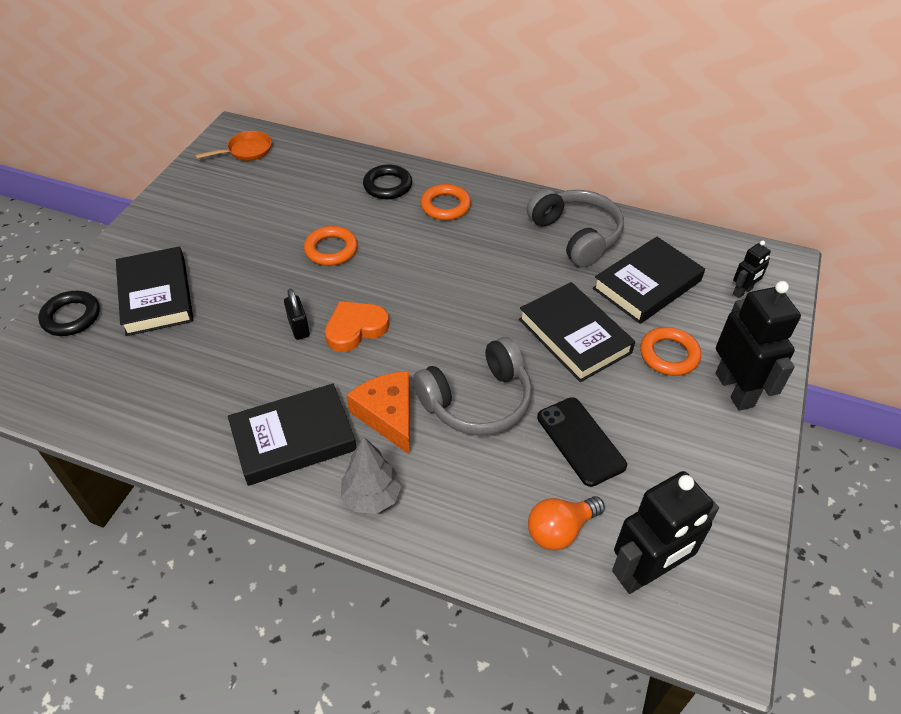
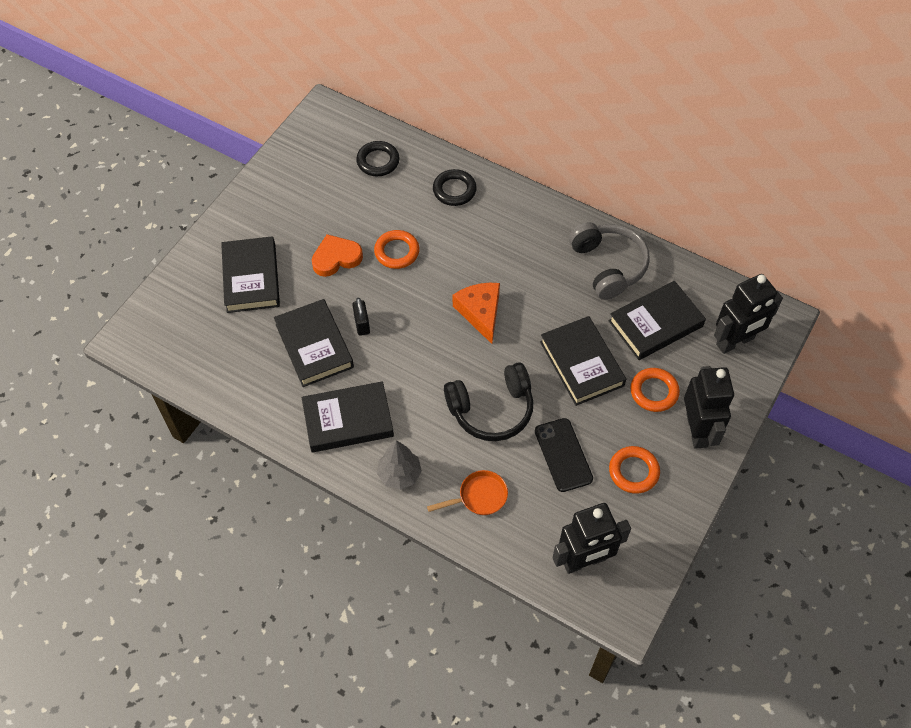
camera: 10 degrees right, 10 degrees up
black ring [38,291,100,336] -> black ring moved to [356,141,400,176]
orange pan [195,131,272,161] -> orange pan moved to [427,470,508,515]
orange heart [325,301,389,352] -> orange heart moved to [312,234,363,277]
orange cheese [347,371,410,455] -> orange cheese moved to [453,283,500,344]
grey headphones [413,337,532,436] -> black headphones [444,362,533,441]
orange ring [420,184,471,220] -> orange ring moved to [609,446,660,494]
orange light bulb [528,496,605,550] -> none
black robot [733,240,771,298] -> black robot [714,274,783,354], size x2.02
none -> black book [274,299,354,387]

